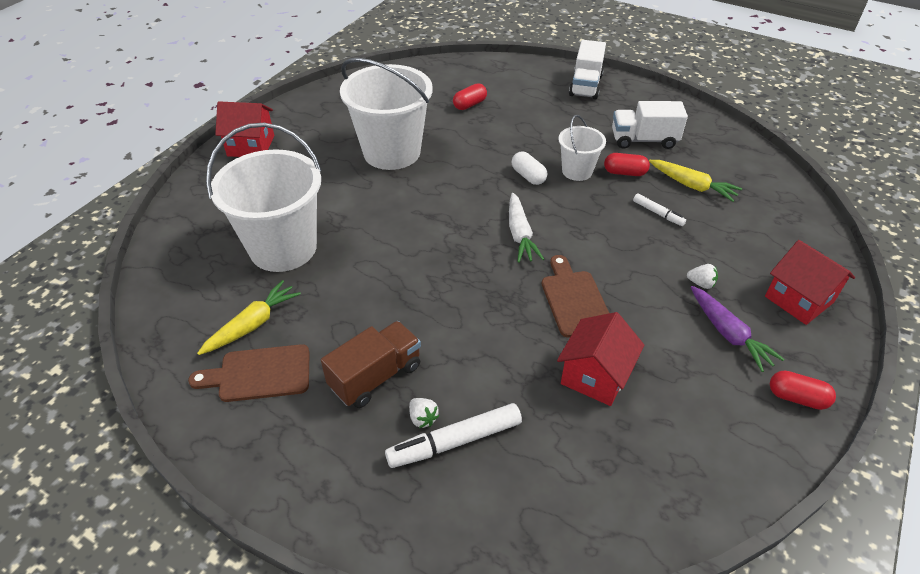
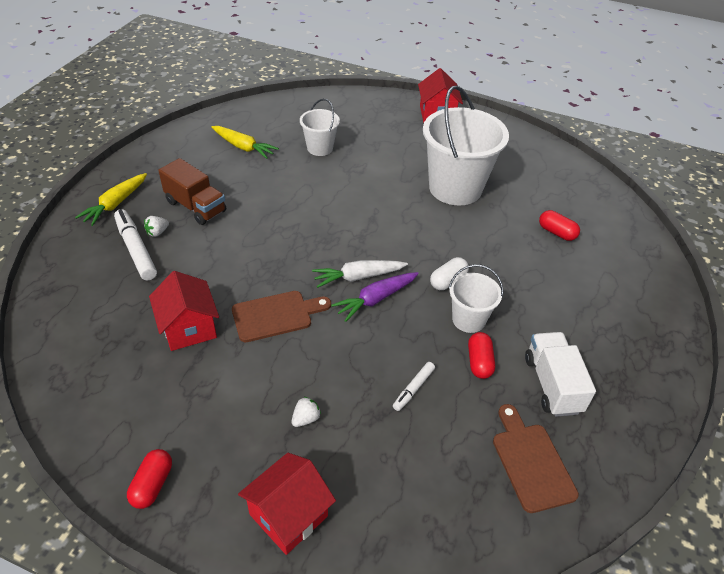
camera: 80 degrees right, 0 degrees up
brown cutting board [188,344,310,402] -> brown cutting board moved to [493,404,579,513]
white bucket [206,123,322,272] -> white bucket [300,99,340,156], size x0.51
red house [557,312,644,406] -> red house turned 45 degrees clockwise [149,271,219,351]
white truck [569,40,606,99] -> none
yellow carrot [649,160,742,202] -> yellow carrot moved to [75,173,147,226]
white strawberry [687,264,718,289] -> white strawberry turned 150 degrees counterclockwise [292,397,321,427]
purple carrot [691,286,785,372] -> purple carrot moved to [331,272,419,322]

